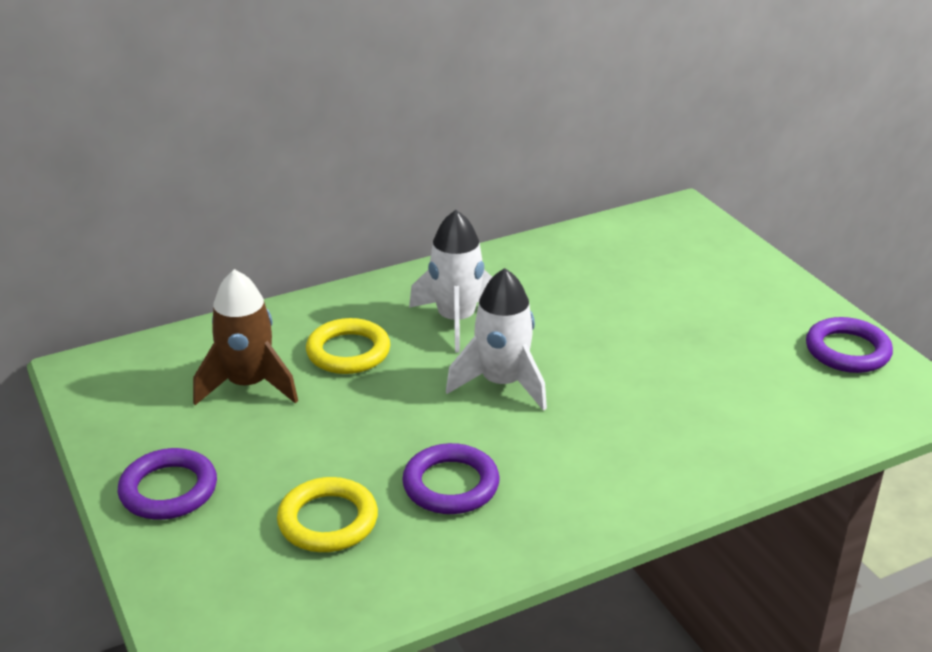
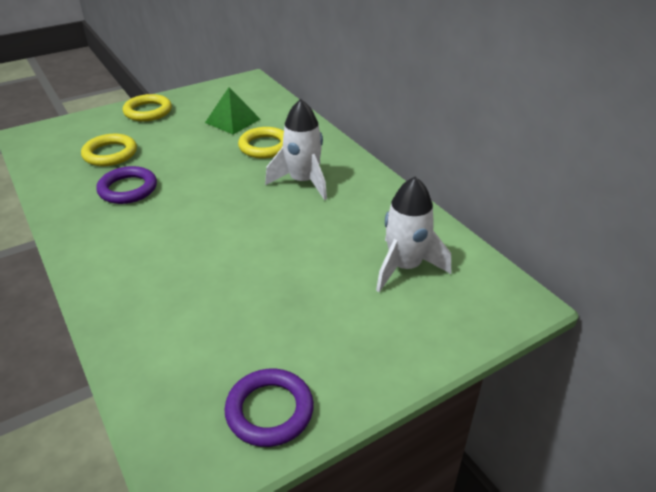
camera: 85 degrees right, 5 degrees up
purple ring [118,448,217,520] -> yellow ring [123,94,172,121]
brown rocket [193,269,298,405] -> green pyramid [205,87,260,134]
white rocket [446,268,547,411] -> white rocket moved to [376,177,451,292]

